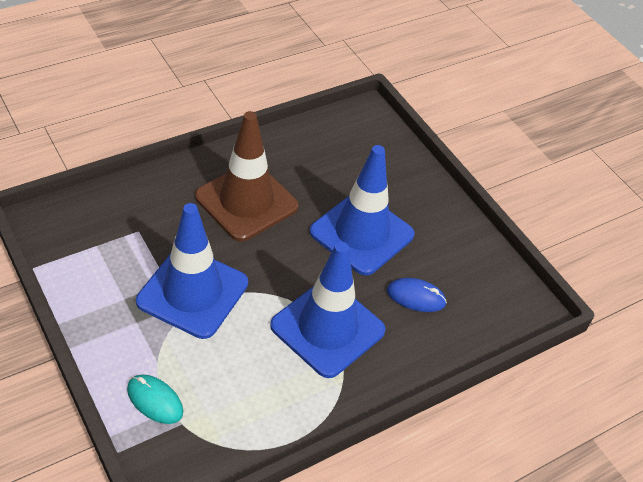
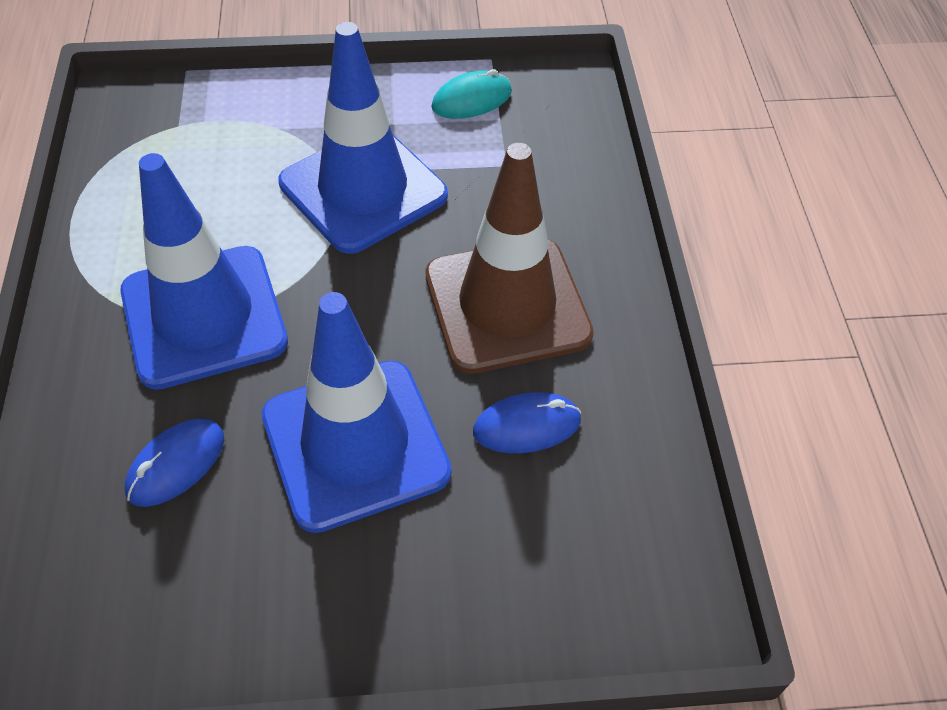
camera: 120 degrees right, 5 degrees up
turquoise mouse [127,375,183,424] -> turquoise mouse moved to [431,69,512,119]
none -> blue mouse [473,392,581,453]

